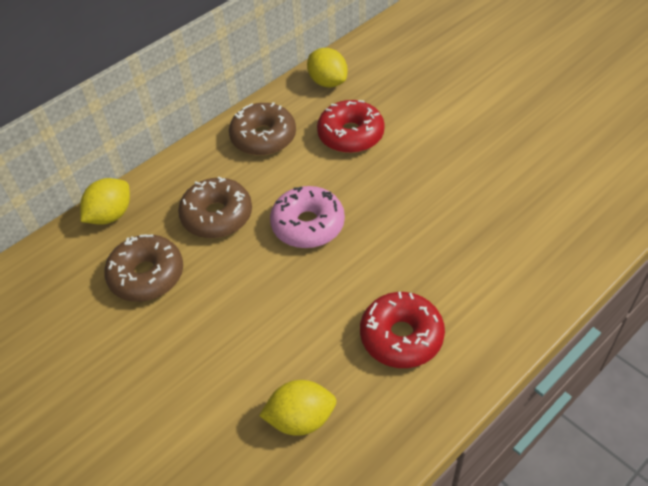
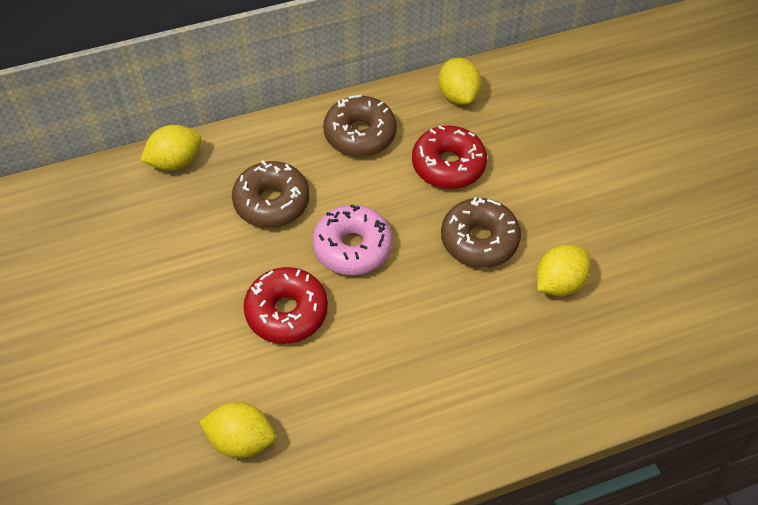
camera: 20 degrees right, 5 degrees up
brown donut [104,234,183,302] -> brown donut moved to [441,197,521,268]
red donut [360,292,445,368] -> red donut moved to [243,267,328,344]
none -> yellow lemon [536,245,591,296]

